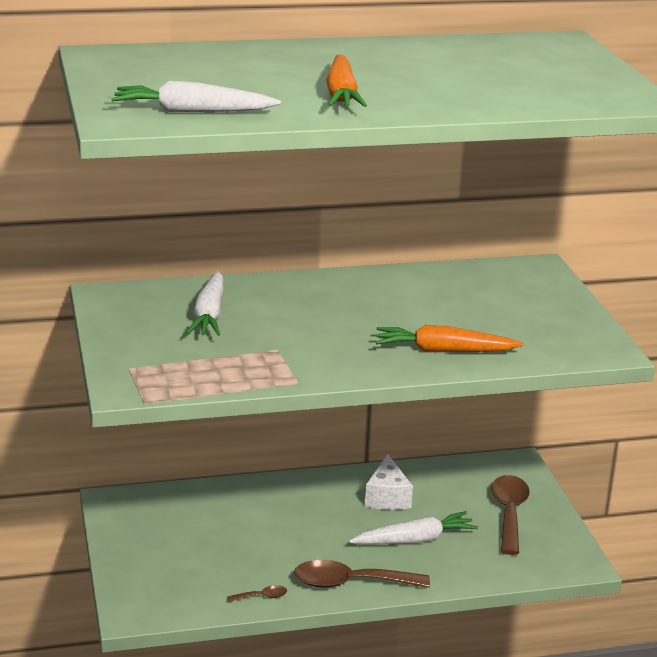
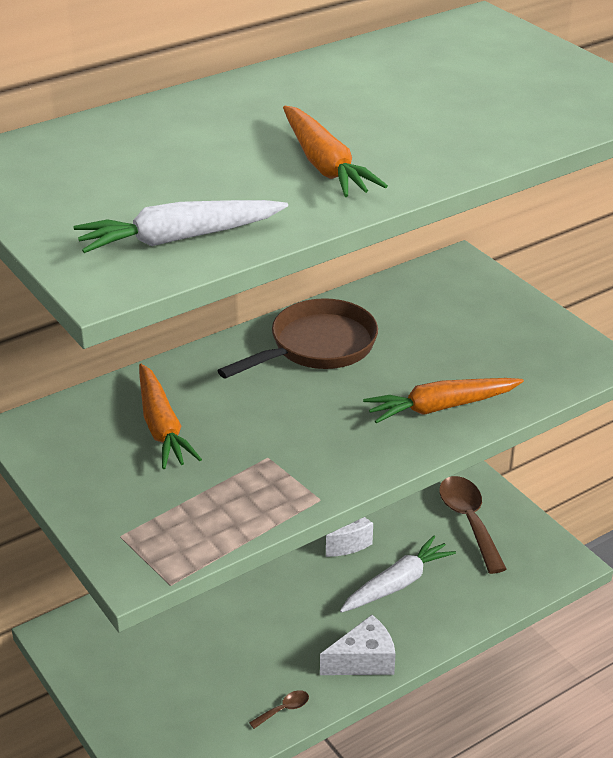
camera: 20 degrees left, 10 degrees up
white carrot [186,271,223,336] -> orange carrot [139,364,202,469]
brown spoon [294,560,430,588] -> white cheese [320,615,396,675]
none -> brown pan [217,298,378,379]

